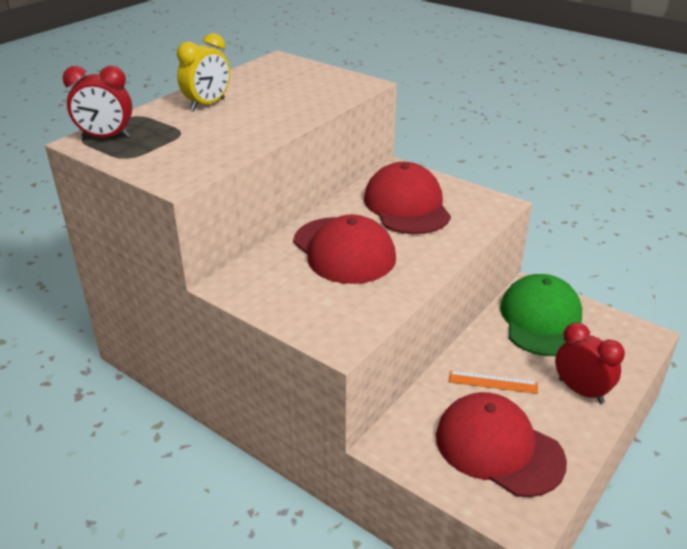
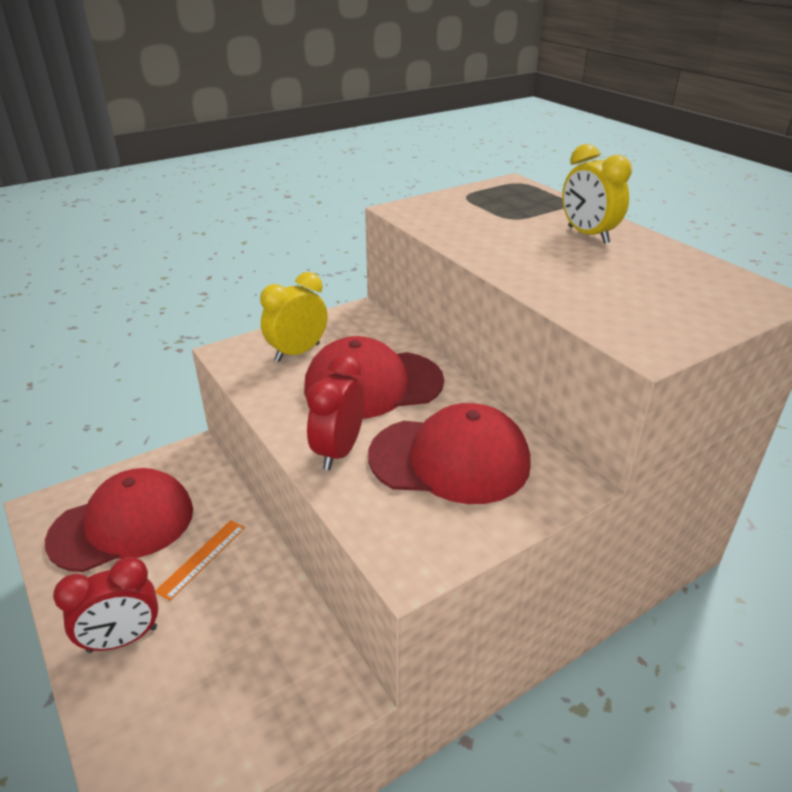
camera: 110 degrees right, 0 degrees up
red clock [62,66,132,138] -> red clock moved to [306,355,364,470]
green cap [500,274,582,356] -> none
none -> yellow clock [260,272,328,362]

